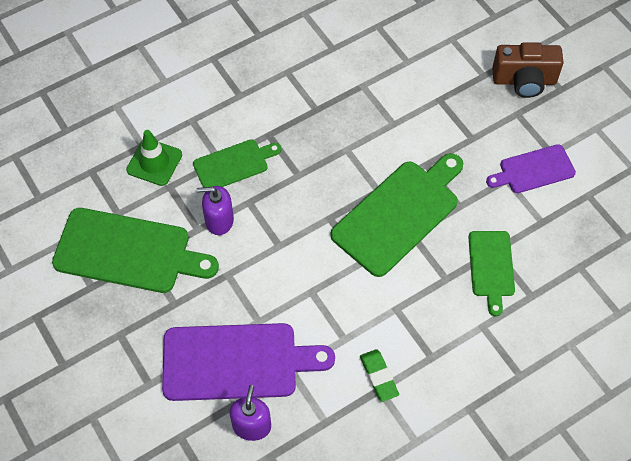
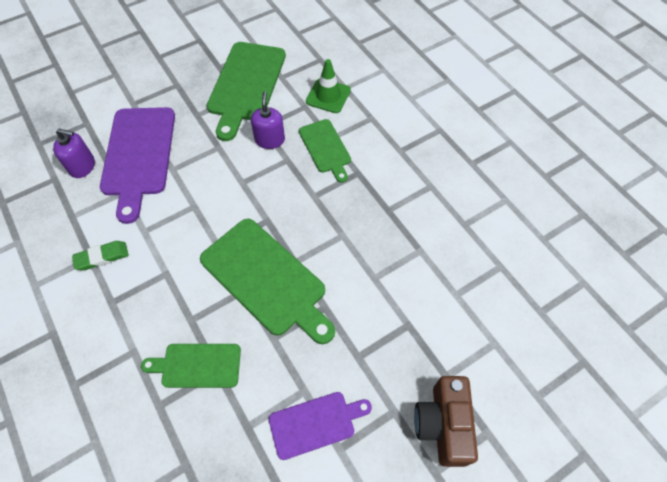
camera: 90 degrees right, 0 degrees up
purple cutting board [486,144,576,193] -> purple cutting board turned 90 degrees clockwise [269,392,372,460]

